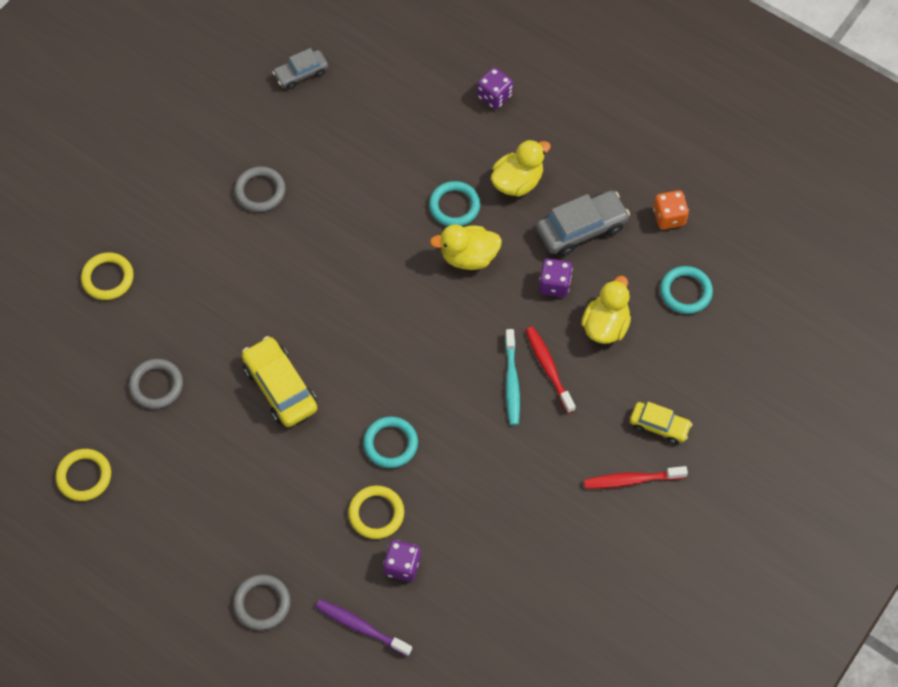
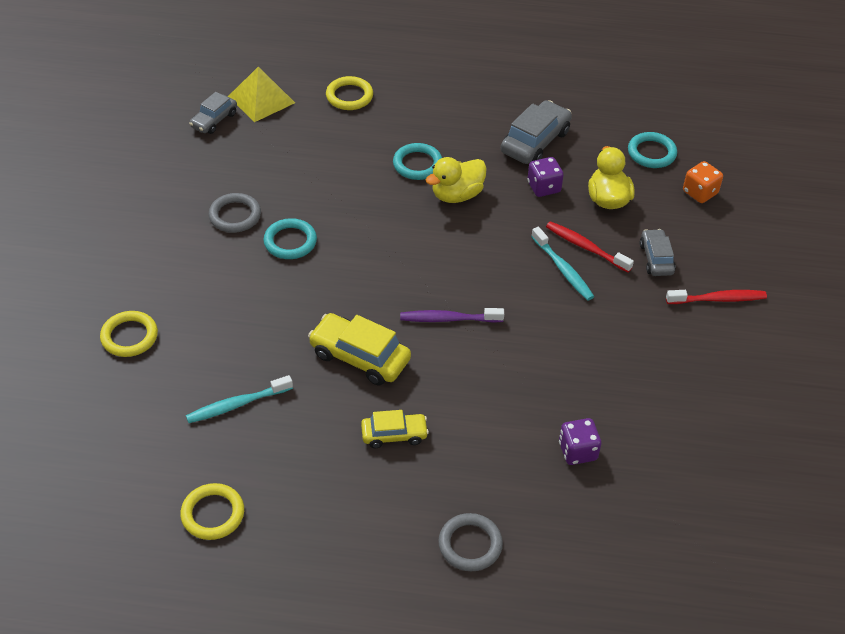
camera: 30 degrees left, 15 degrees down
grey ring [129,359,183,409] -> turquoise toothbrush [186,375,293,423]
purple toothbrush [315,599,412,657] -> purple toothbrush moved to [400,308,504,323]
yellow ring [348,486,404,539] -> yellow ring moved to [326,76,373,110]
turquoise ring [363,416,418,468] -> turquoise ring moved to [264,218,317,259]
purple dice [477,67,513,109] -> none
yellow duck [491,139,551,197] -> none
red toothbrush [584,466,688,488] -> red toothbrush turned 150 degrees counterclockwise [666,290,767,304]
yellow car [630,402,692,444] -> yellow car moved to [361,410,429,448]
orange dice [653,190,689,229] -> orange dice moved to [683,161,723,203]
none -> yellow pyramid [228,67,295,122]
none -> grey car [640,229,676,276]

